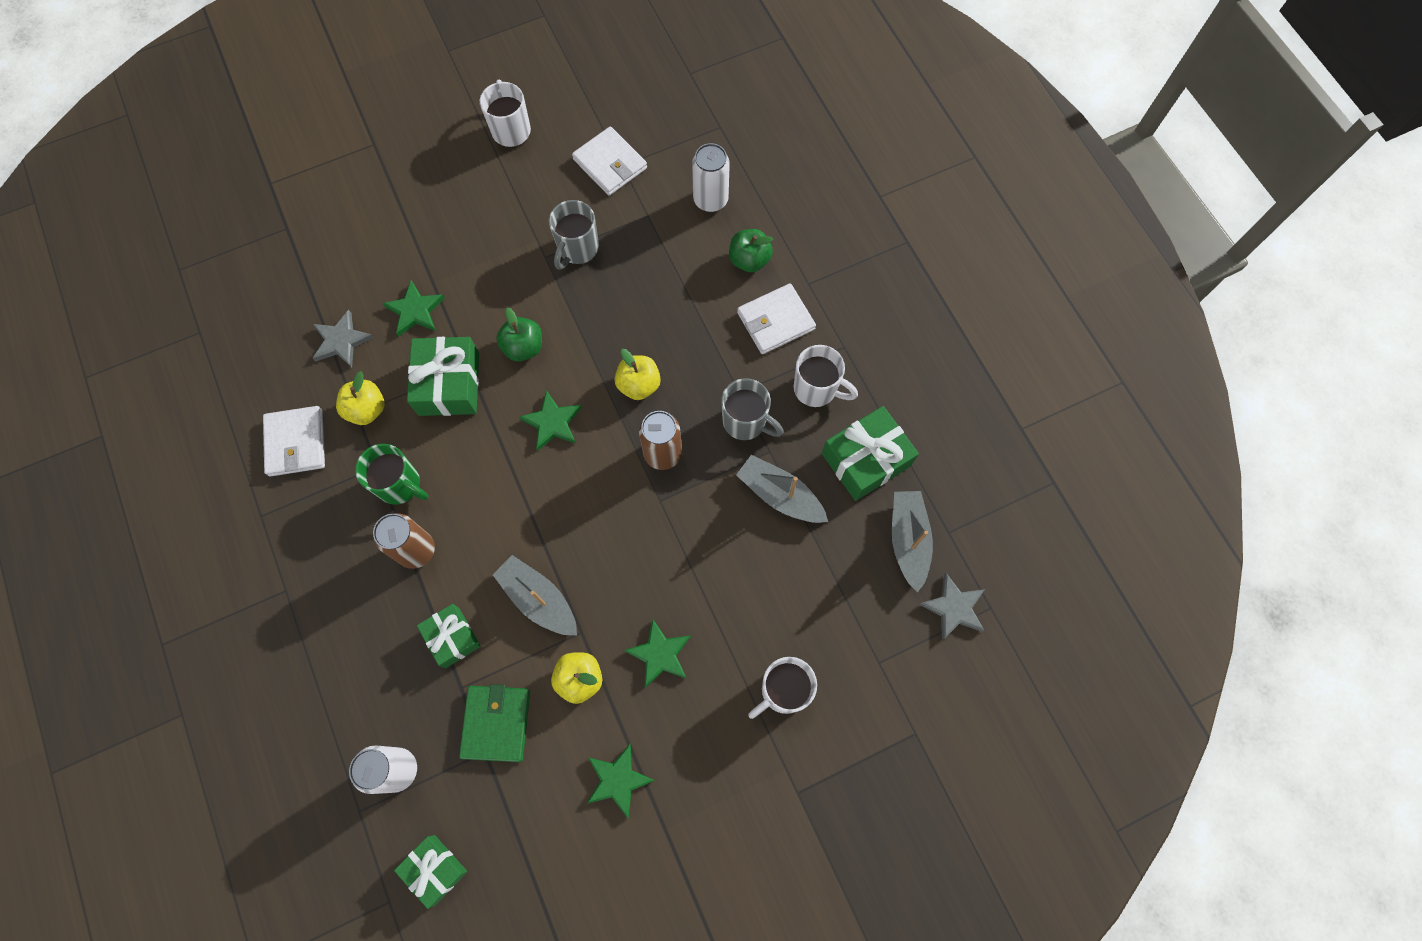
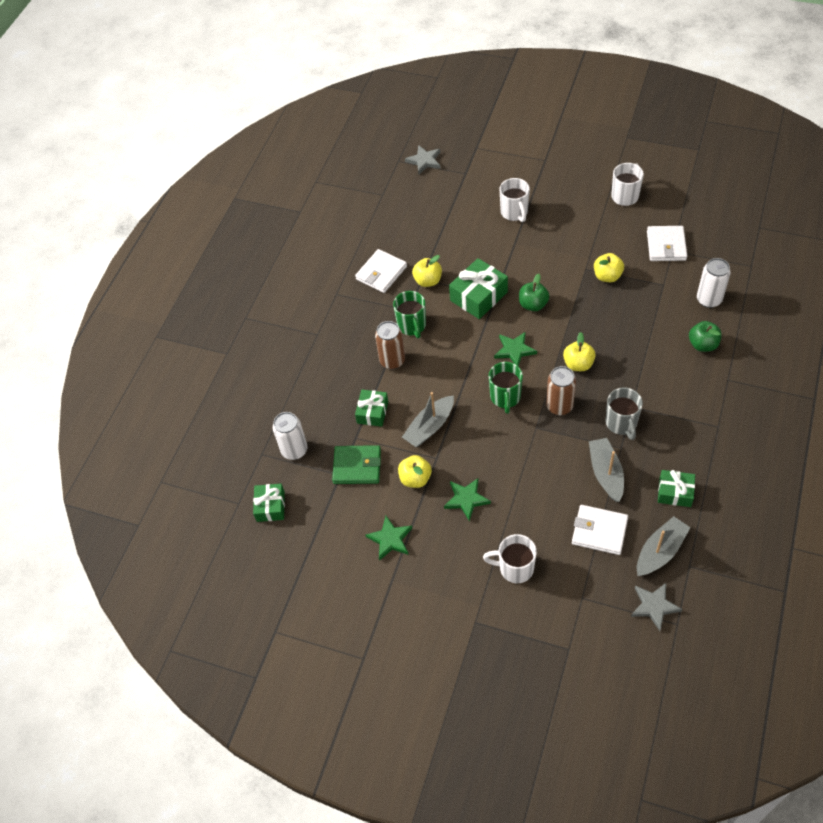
camera: 50 degrees right, 15 degrees down
grey star [313,310,374,368] -> grey star moved to [405,145,441,174]
green star [382,280,445,337] -> none
green wallet [459,684,530,762] -> green wallet turned 45 degrees clockwise [332,445,381,484]
grey boat [493,555,577,635] -> grey boat turned 135 degrees counterclockwise [402,392,454,447]
grey mug [549,200,599,270] -> yellow apple [594,253,624,282]
white wallet [737,283,816,354] -> white wallet moved to [572,505,628,555]
white mug [794,345,858,407] -> white mug moved to [499,178,530,222]
green gift [822,406,919,501] -> green gift [658,470,695,507], size x0.64
none -> green mug [489,362,523,414]

